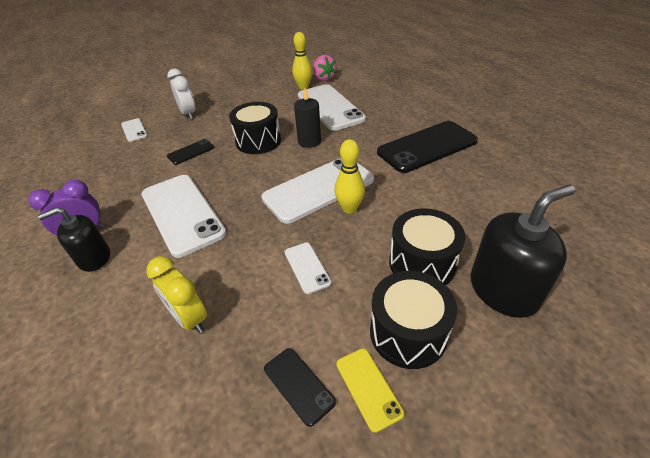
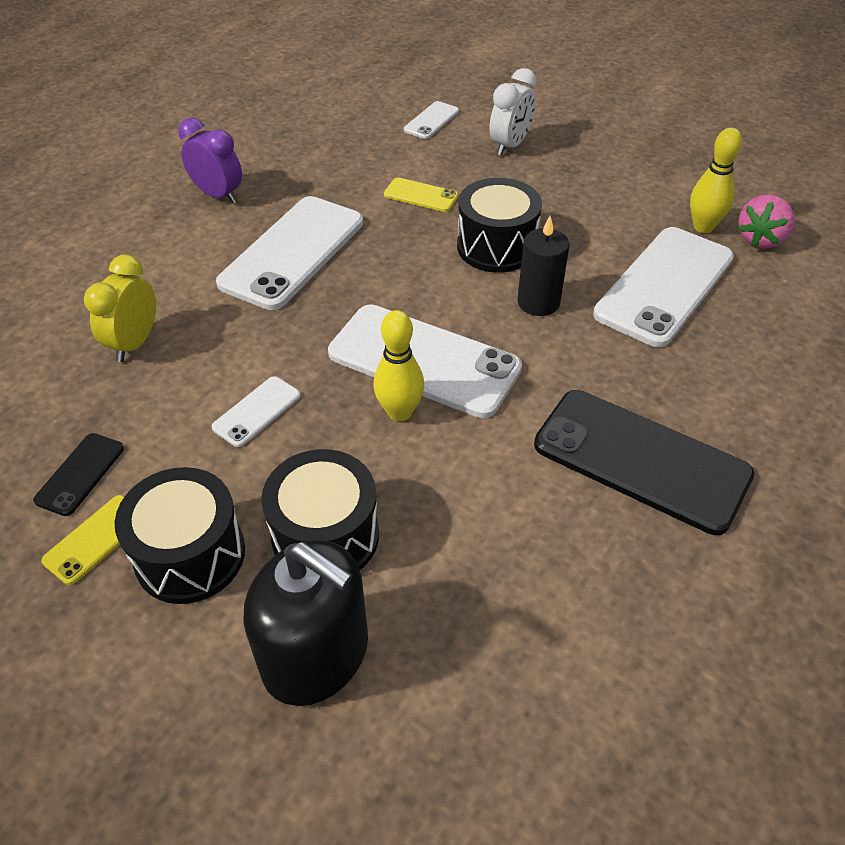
camera: 60 degrees right, 5 degrees up
black soap dispenser [38,207,110,272] -> none
black phone [167,139,214,165] -> yellow phone [384,177,458,212]

